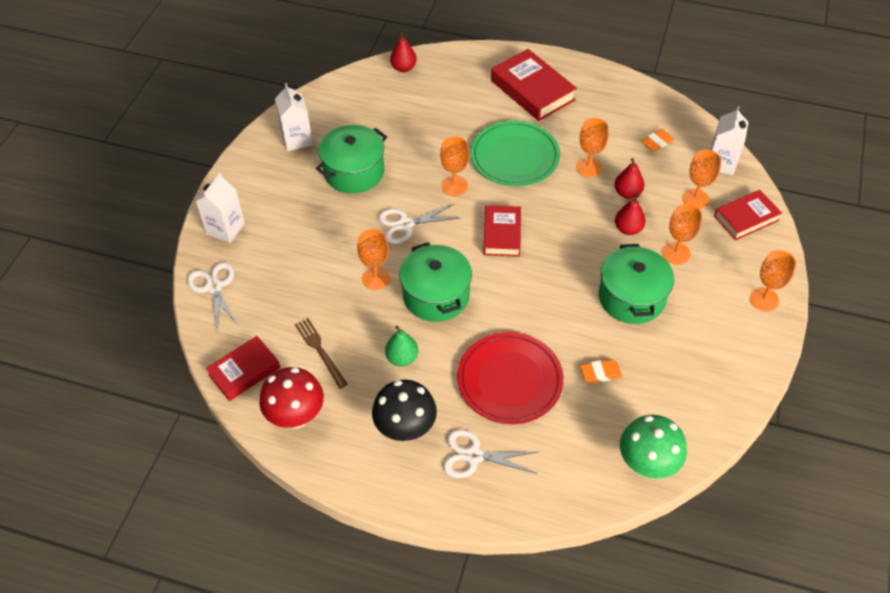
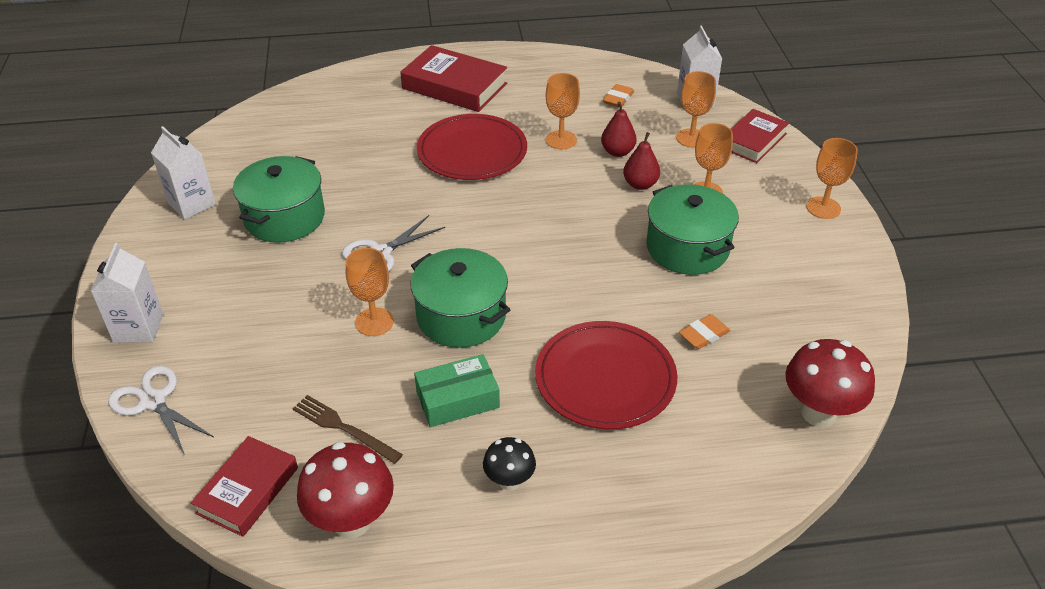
camera: 25 degrees left, 10 degrees down
black mushroom [372,380,437,442] -> black mushroom [483,437,536,491], size x0.58
green pear [385,325,418,366] -> green box [414,354,500,427]
red pear [390,31,417,72] -> none
orange goblet [440,136,469,196] -> none
white scissors [443,429,539,478] -> none
green plate [470,121,560,187] -> red plate [417,114,527,180]
red book [483,205,521,257] -> none
green mushroom [620,415,687,479] -> red mushroom [785,339,875,427]

